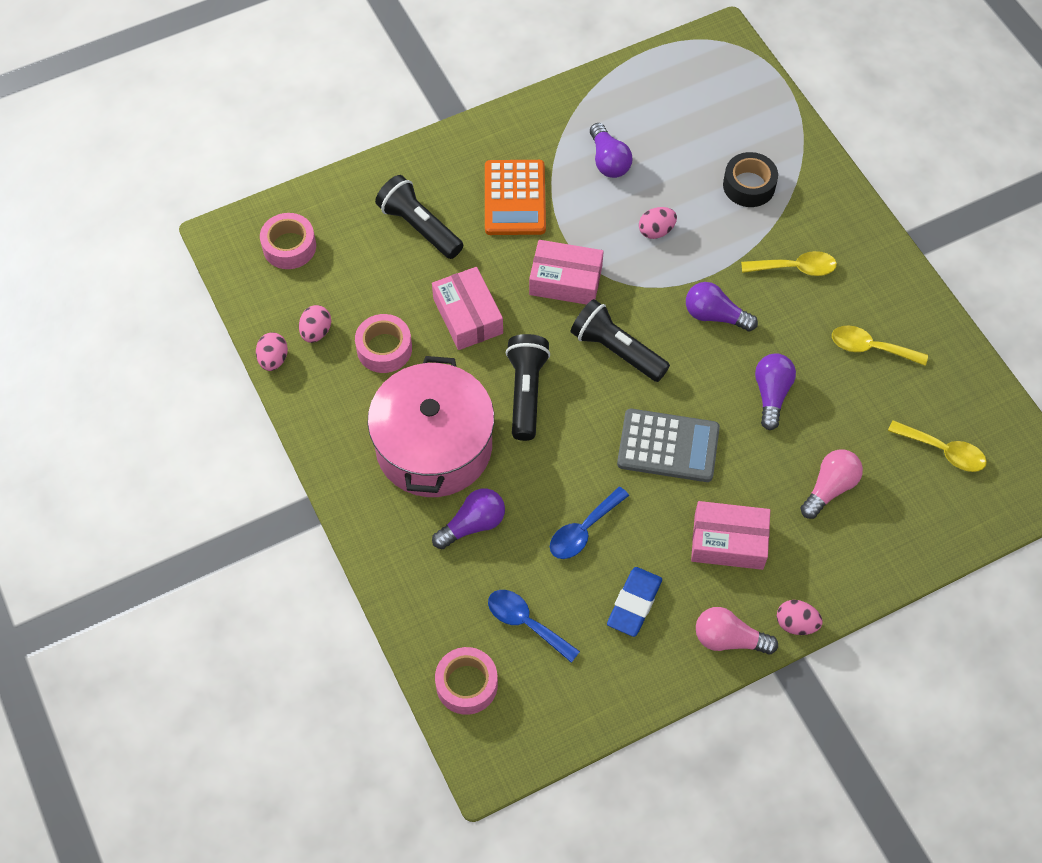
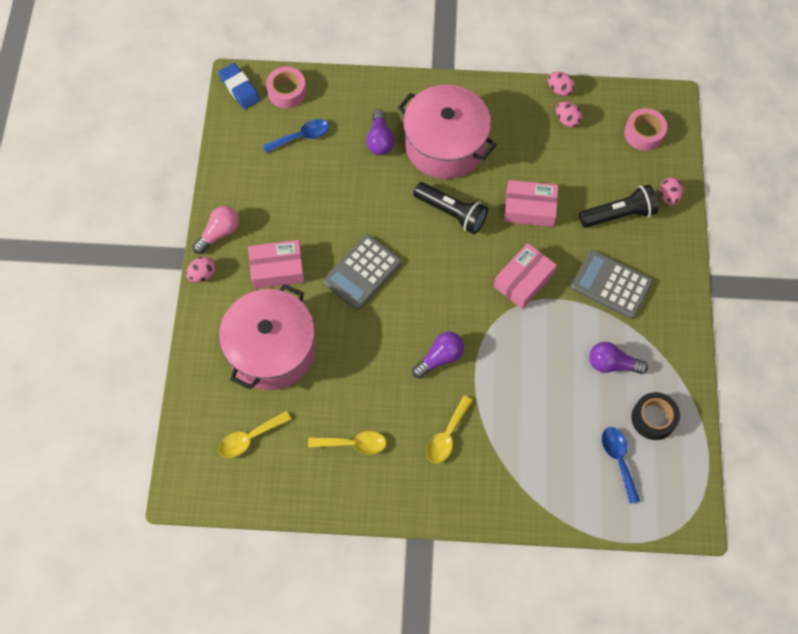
camera: 120 degrees right, 5 degrees up
pink tape [355,314,412,373] -> none
orange calculator [485,160,546,235] -> grey calculator [571,250,653,319]
blue spoon [550,487,629,559] -> blue spoon moved to [602,427,640,504]
black flashlight [571,299,670,382] -> none
blue eraser [607,567,662,637] -> blue eraser moved to [218,63,260,109]
pink egg [639,207,677,239] -> pink egg moved to [660,177,683,206]
pink box [691,501,770,570] -> pink box turned 45 degrees clockwise [248,240,305,289]
black tape [723,152,778,207] -> black tape moved to [631,392,680,440]
purple light bulb [755,353,796,430] -> none
pink light bulb [800,449,863,519] -> pink pot [219,284,316,390]
yellow spoon [832,325,928,366] -> yellow spoon turned 45 degrees clockwise [308,431,386,455]

